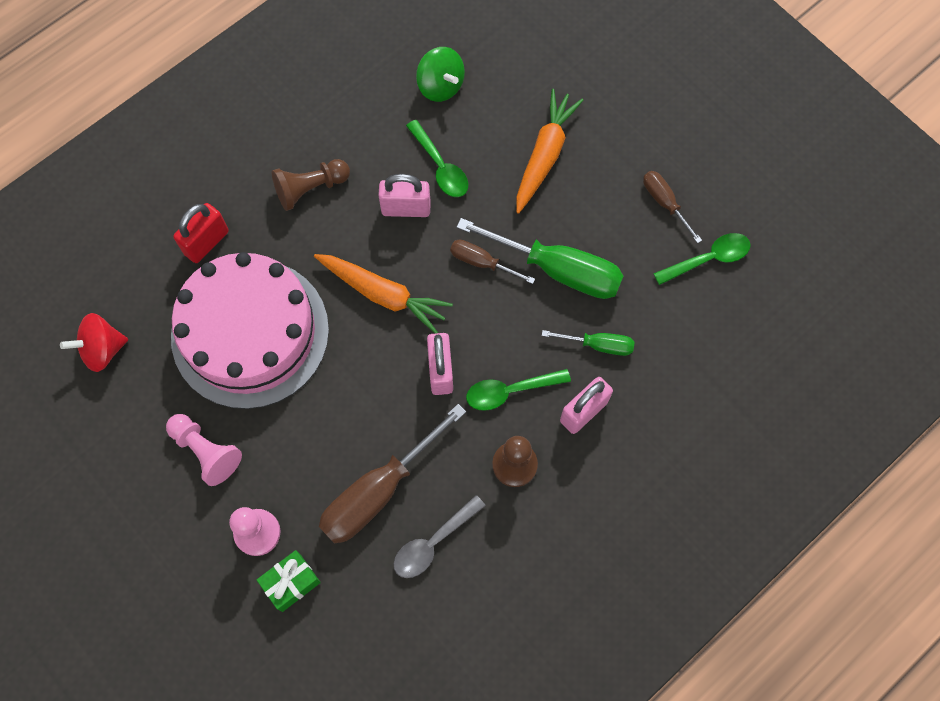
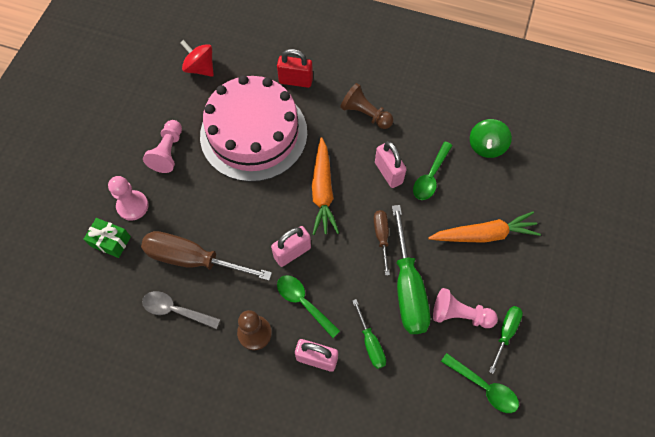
camera: 60 degrees right, 5 degrees down
brown screwdriver [643,171,702,243] -> green screwdriver [489,306,523,374]
none -> pink pawn [433,288,498,328]

